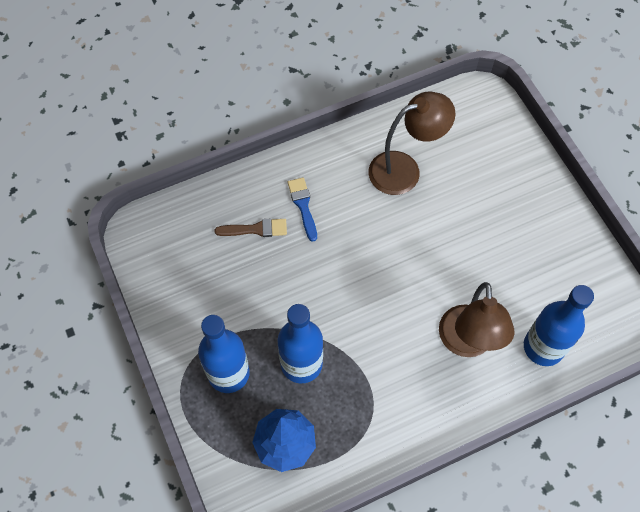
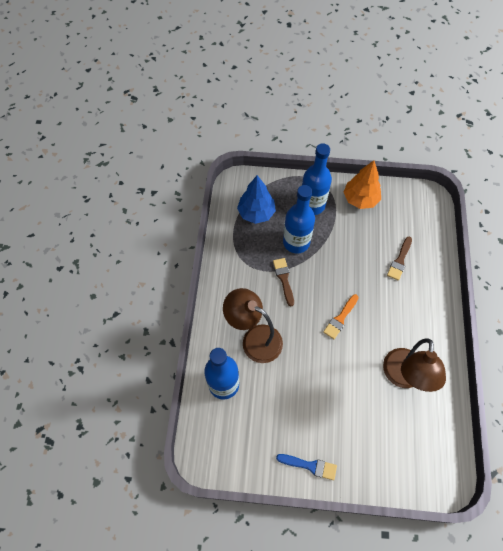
camera: 120 degrees right, 0 degrees up
blue brush [288,178,317,242] -> blue brush moved to [276,454,337,480]
none -> brown brush [273,258,294,306]
none -> orange brush [323,294,359,339]
none -> orange tree [344,160,381,209]

